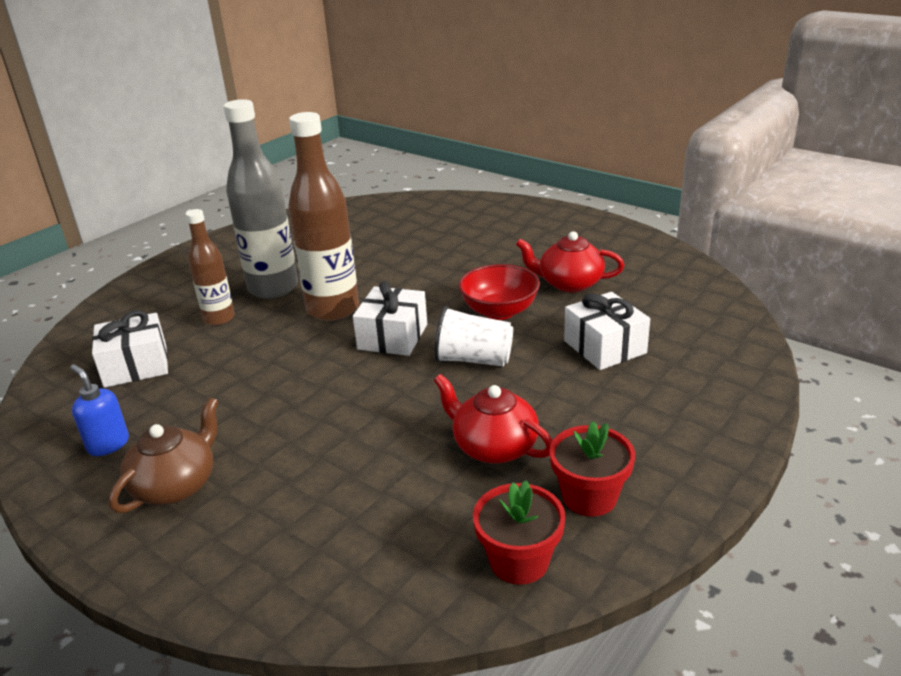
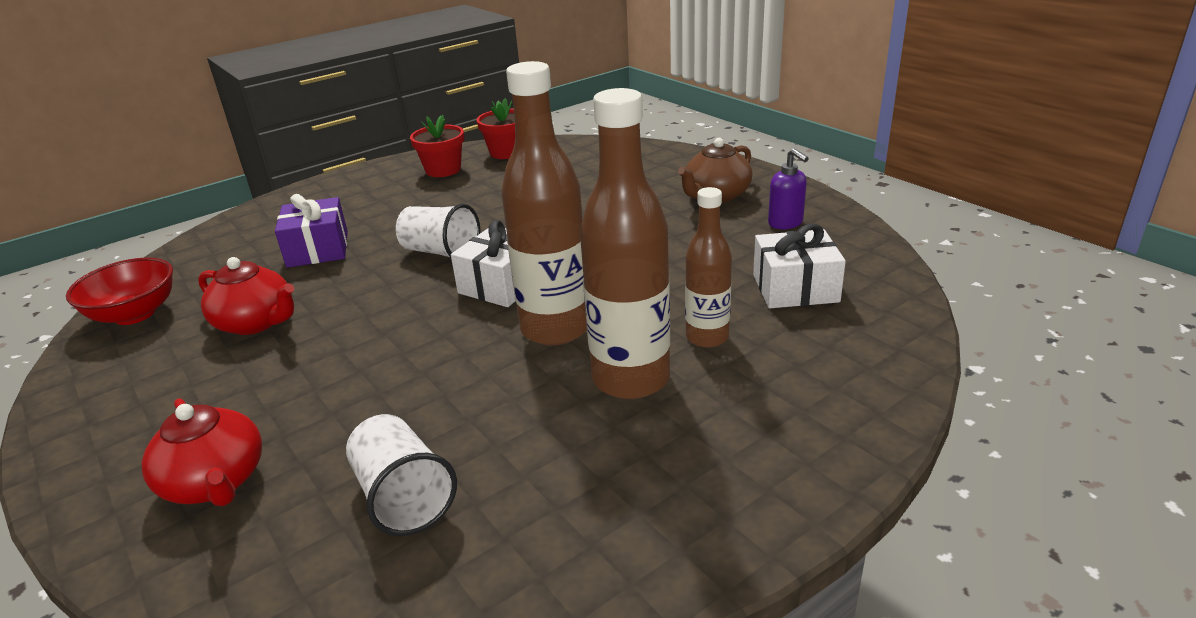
camera: 165 degrees left, 0 degrees up
blue soap dispenser [70,364,129,456] -> purple soap dispenser [768,148,809,229]
grey bottle [223,99,298,299] -> brown bottle [580,88,670,399]
red teapot [433,374,553,464] -> red teapot moved to [142,398,262,506]
red bowl [458,264,540,320] -> red bowl moved to [66,257,173,325]
white gift [564,292,650,370] -> purple gift [275,194,348,268]
none -> white cup [346,414,457,536]

